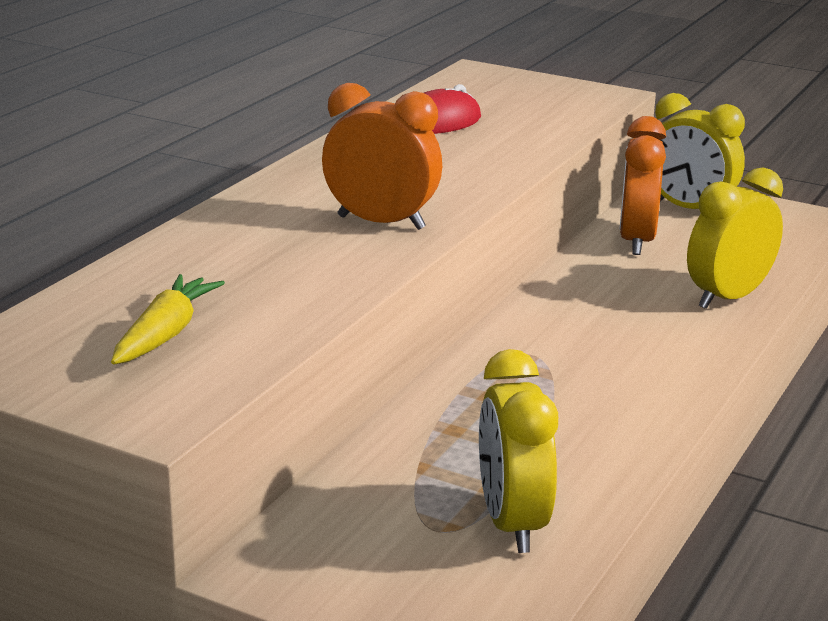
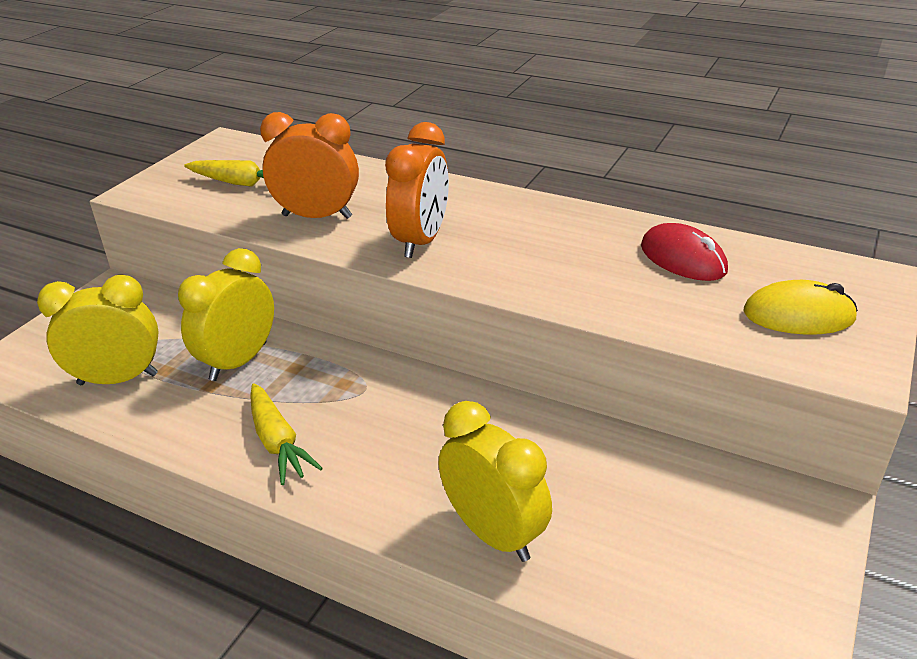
camera: 90 degrees right, 10 degrees up
orange clock [619,116,666,255] -> orange clock moved to [260,112,359,219]
yellow clock [655,93,745,209] -> yellow clock moved to [178,248,274,381]
none -> yellow carrot [250,383,323,485]
none -> yellow mouse [743,280,858,335]

